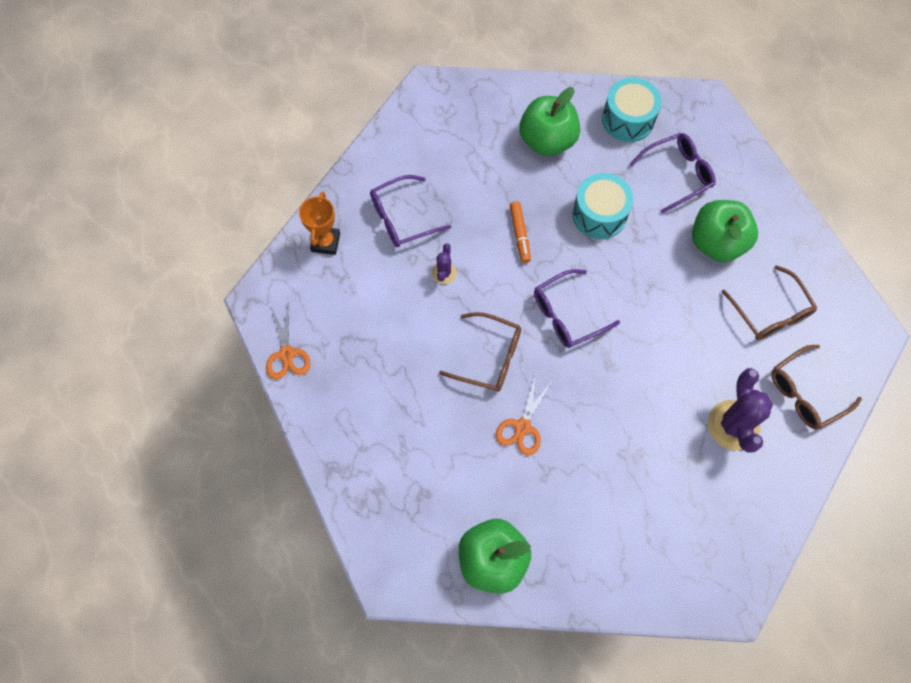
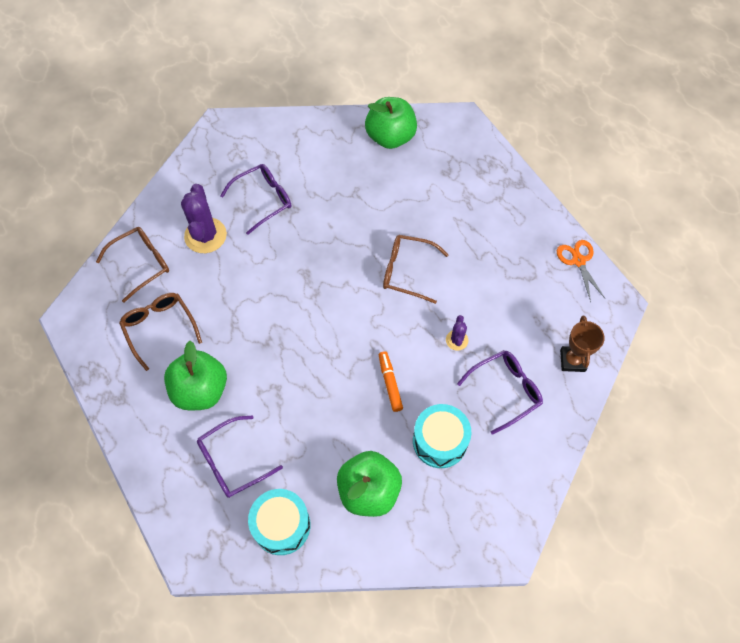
camera: 175 degrees right, 5 degrees down
orange trophy [299,192,340,255] -> brown trophy [560,316,605,372]
orange scissors [496,374,553,455] -> none
purple glasses [534,269,620,348] -> purple glasses moved to [220,164,291,235]
turquoise drum [572,173,633,239] -> turquoise drum moved to [413,404,471,468]

